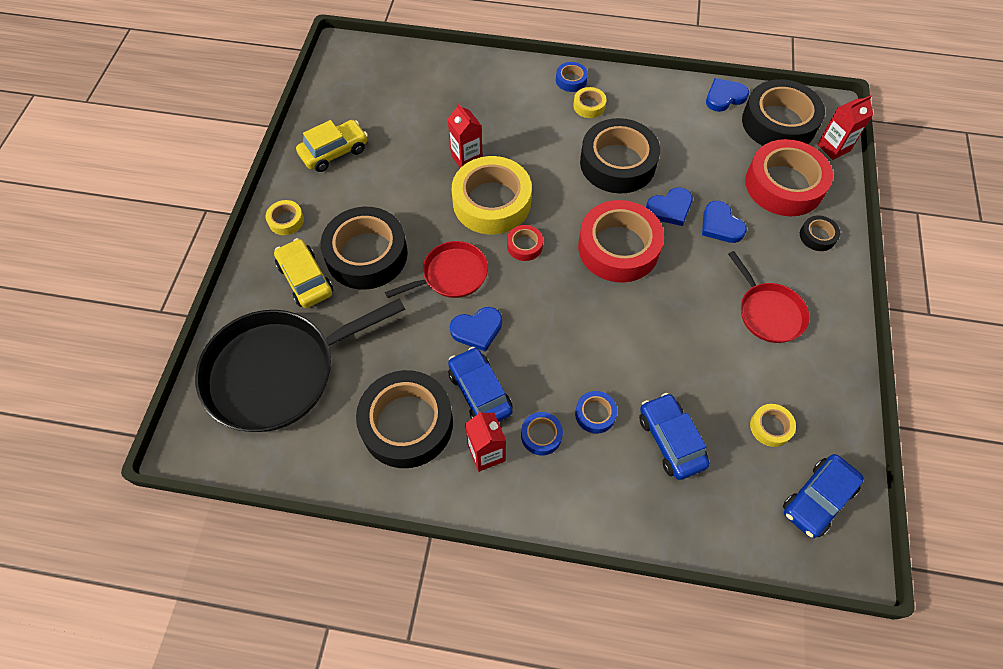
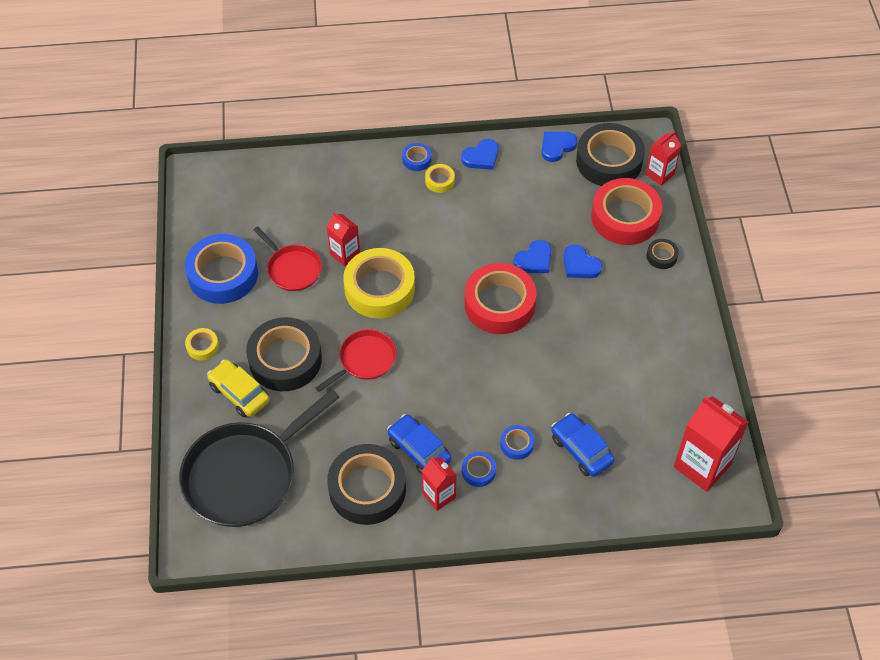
camera: 15 degrees left, 5 degrees down
yellow car [296,120,368,172] -> blue tape [185,234,258,304]
blue heart [450,307,502,352] -> blue heart moved to [461,139,499,170]
red tape [507,225,543,261] -> none
black tape [580,118,660,194] -> none
red pan [728,251,809,343] -> red pan moved to [253,226,322,291]
yellow tape [750,404,796,447] -> none
blue car [783,454,864,538] -> red carton [674,396,749,492]

